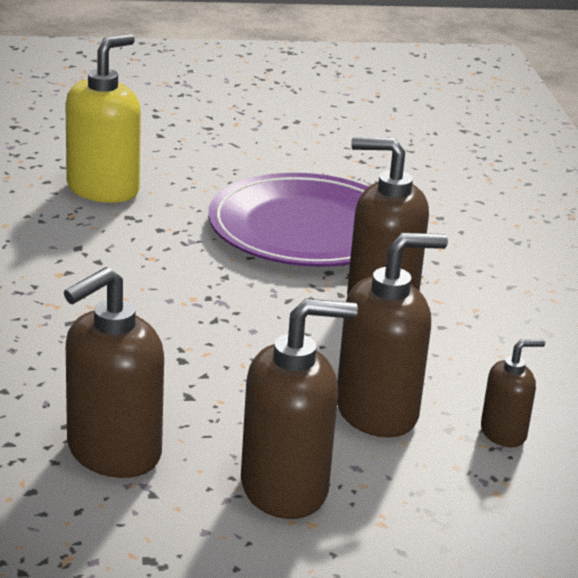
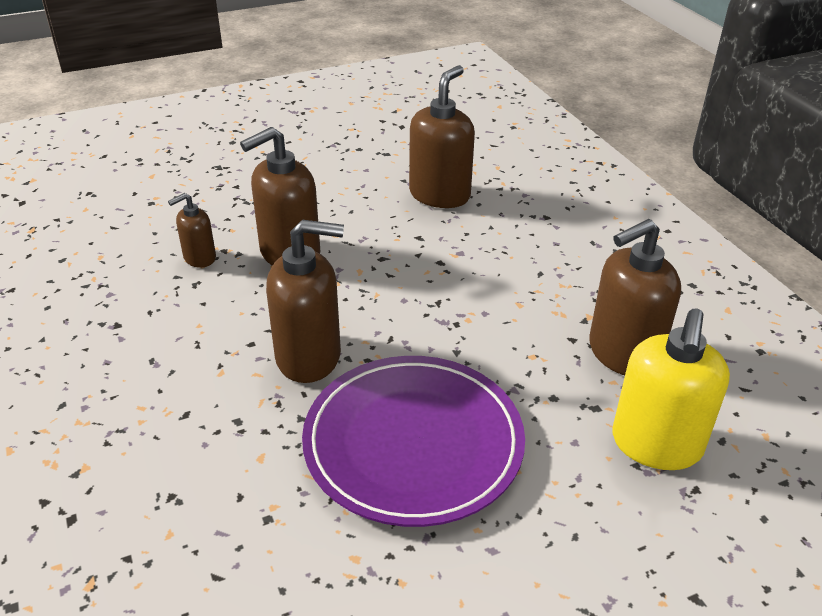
camera: 165 degrees right, 10 degrees up
brown soap dispenser [241,299,358,519] -> brown soap dispenser moved to [589,219,681,375]

